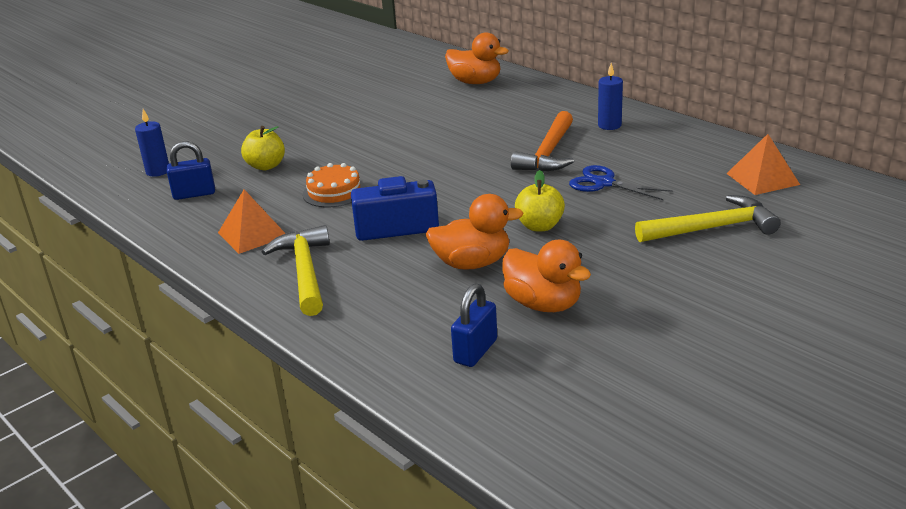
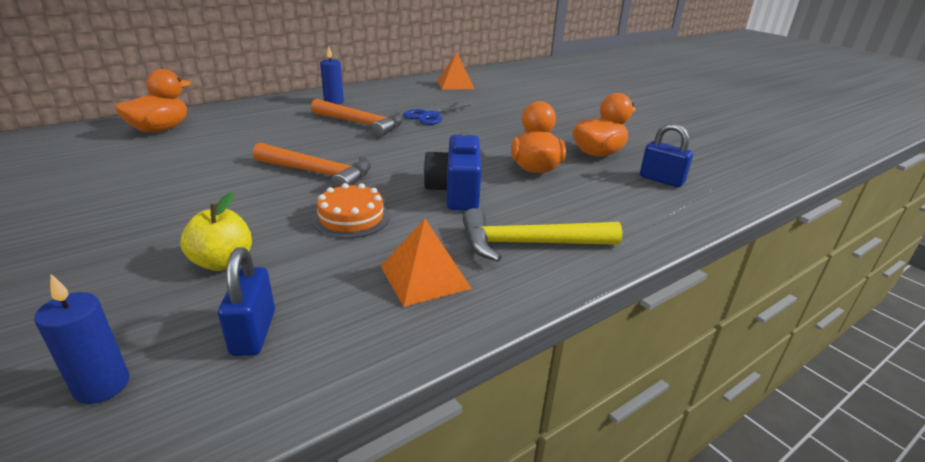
camera: 85 degrees left, 0 degrees up
yellow apple [515,170,565,231] -> none
yellow hammer [635,195,780,242] -> none
none -> orange hammer [253,143,371,188]

